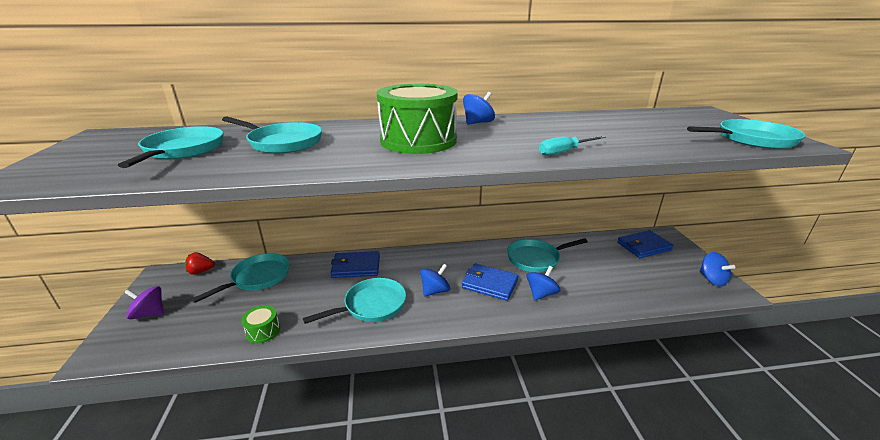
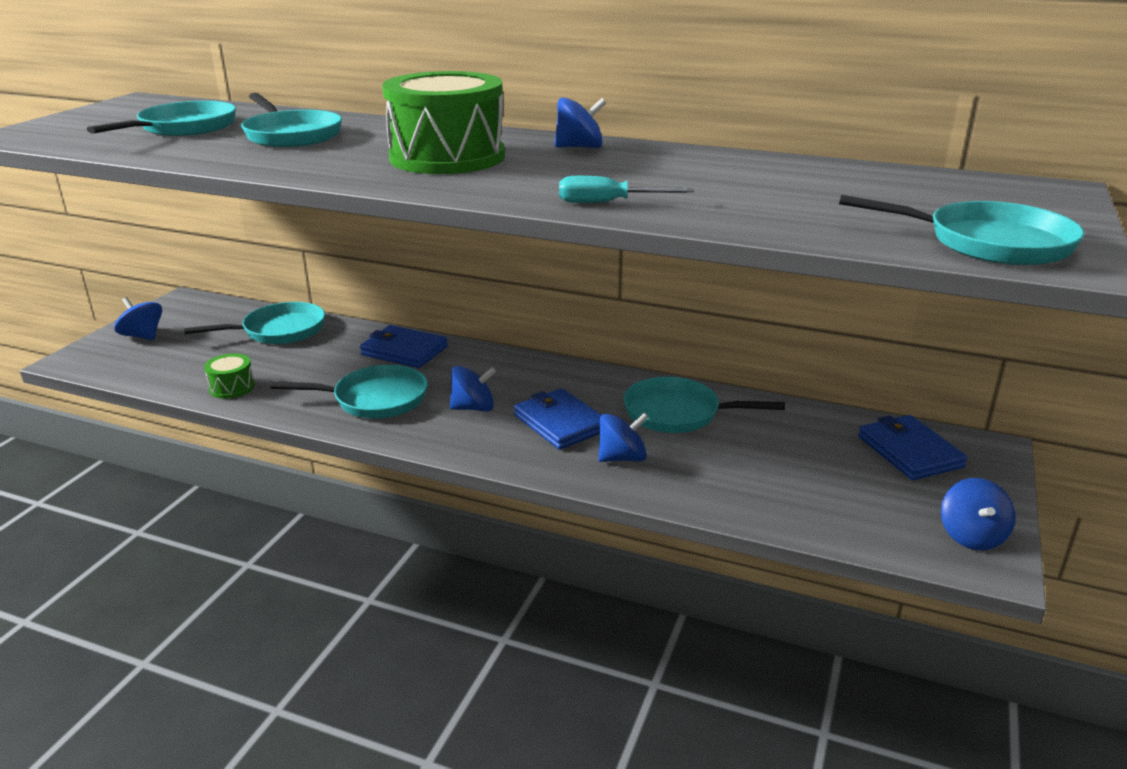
camera: 30 degrees right, 0 degrees up
purple spinning top [124,286,164,319] -> blue spinning top [114,297,162,340]
red strawberry [185,252,215,275] -> none
blue wallet [617,230,674,258] -> blue wallet turned 60 degrees clockwise [858,415,968,480]

